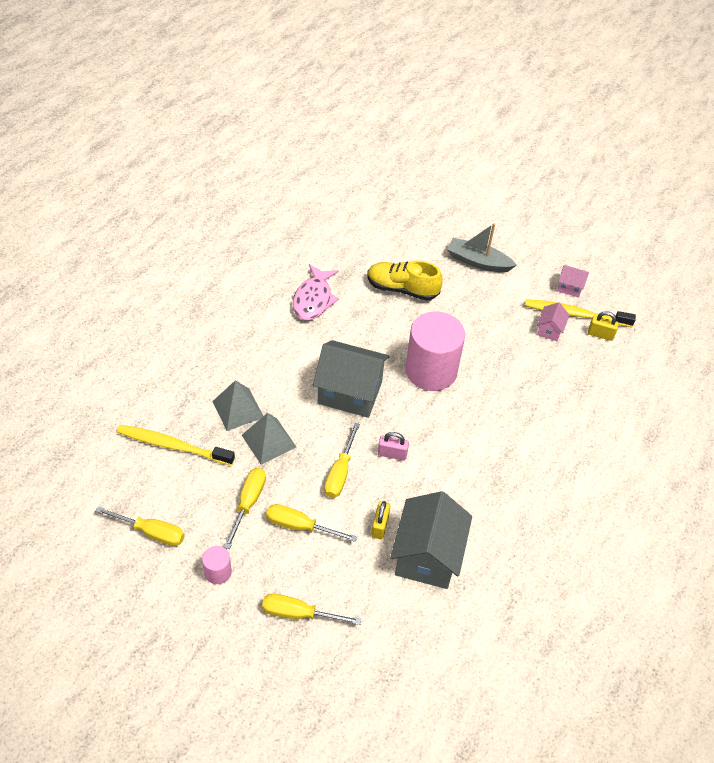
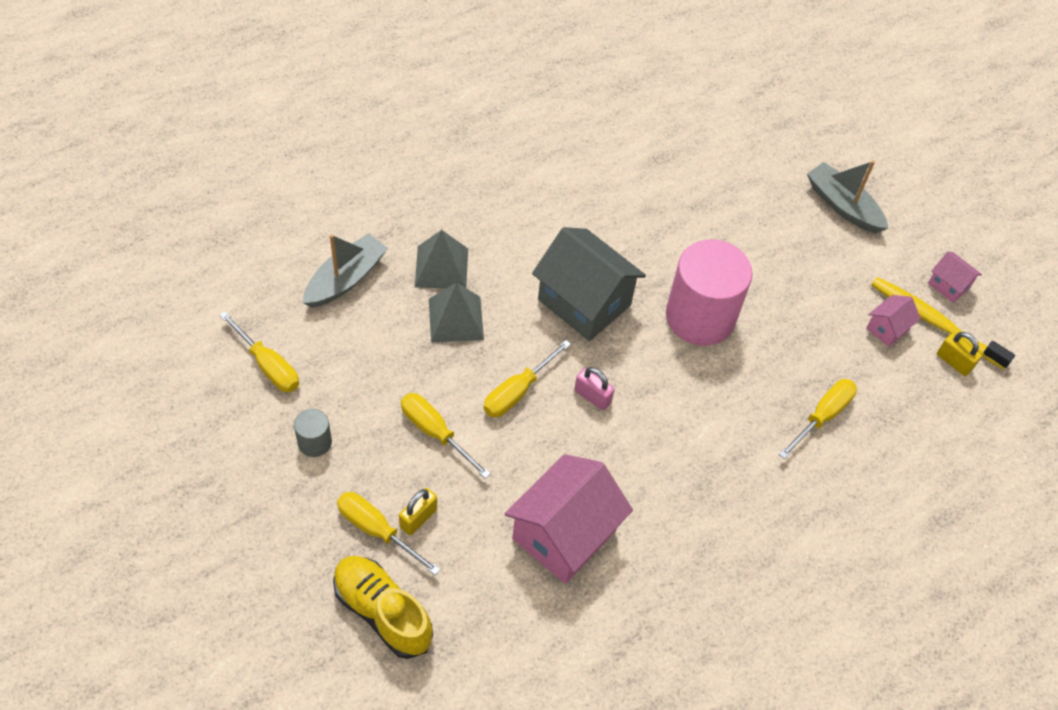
camera: 25 degrees right, 5 degrees up
yellow toothbrush [117,425,235,465] -> grey boat [303,234,388,308]
pink cylinder [202,546,232,584] -> grey cylinder [294,409,332,457]
yellow screwdriver [224,468,266,549] -> yellow screwdriver moved to [779,379,857,459]
pink fish [293,264,339,320] -> none
yellow shoe [367,261,442,301] -> yellow shoe moved to [333,556,433,659]
yellow padlock [371,501,390,539] -> yellow padlock moved to [399,488,437,535]
grey house [390,491,472,589] -> pink house [504,454,633,584]

